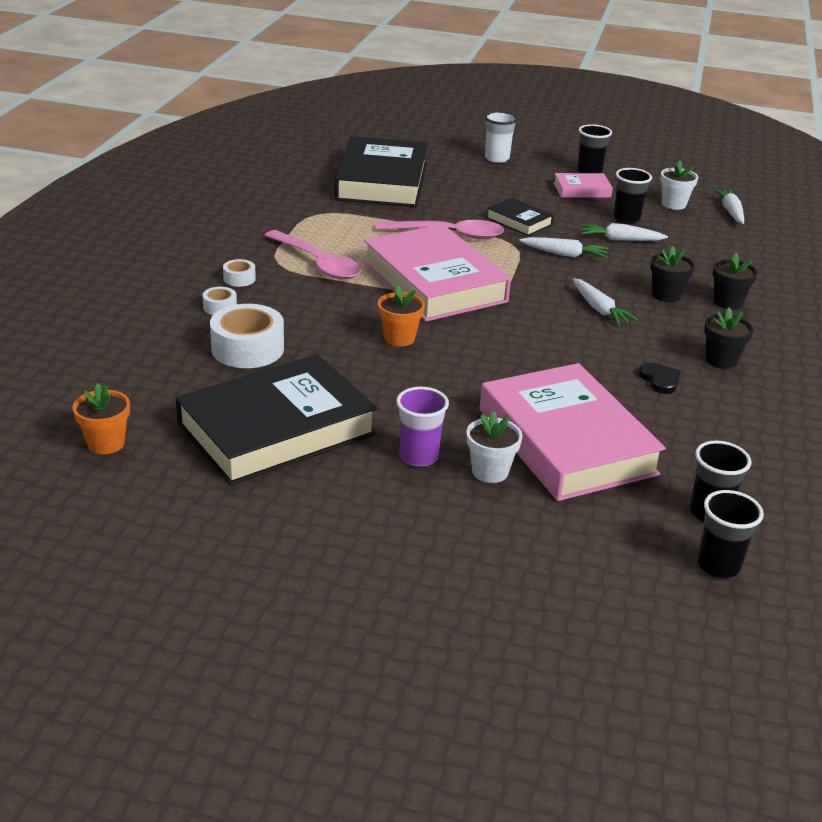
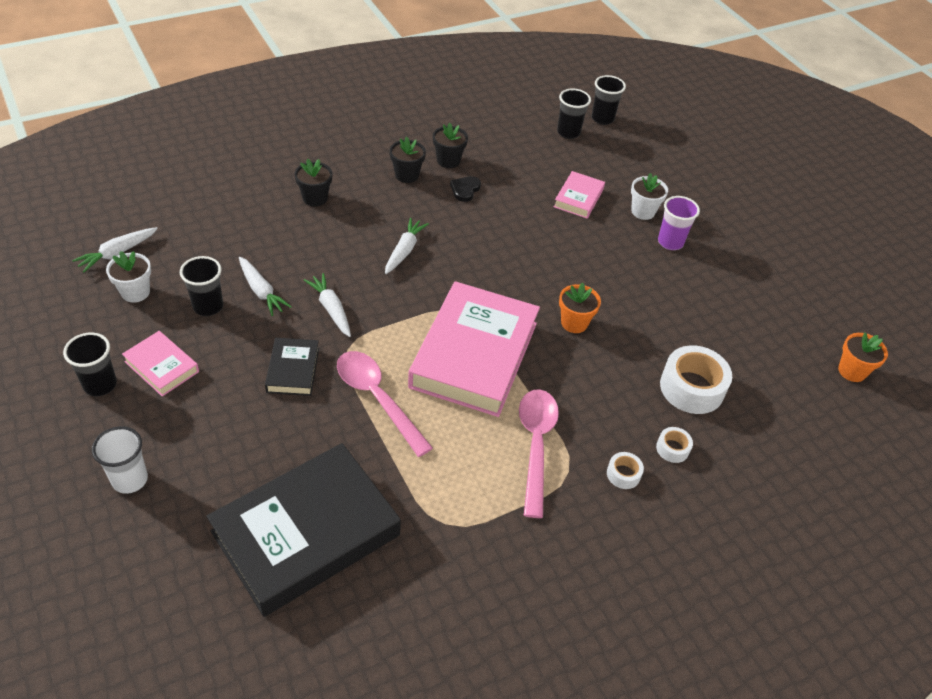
camera: 135 degrees left, 15 degrees up
black book [176,354,377,485] -> none
pink book [480,363,666,501] -> pink book [554,171,605,219], size x0.46
black flower pot [650,246,695,303] -> black flower pot moved to [433,123,468,168]

